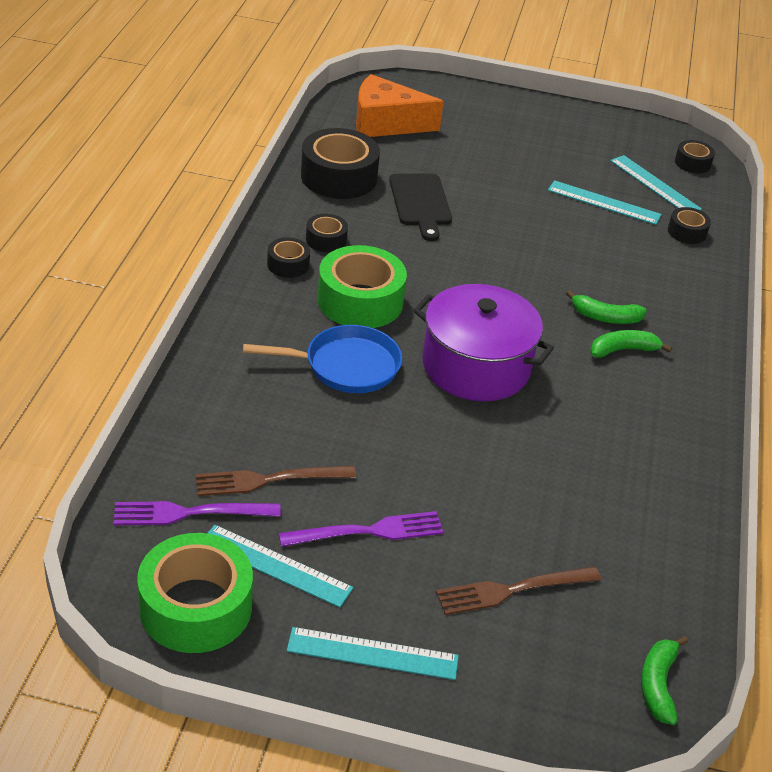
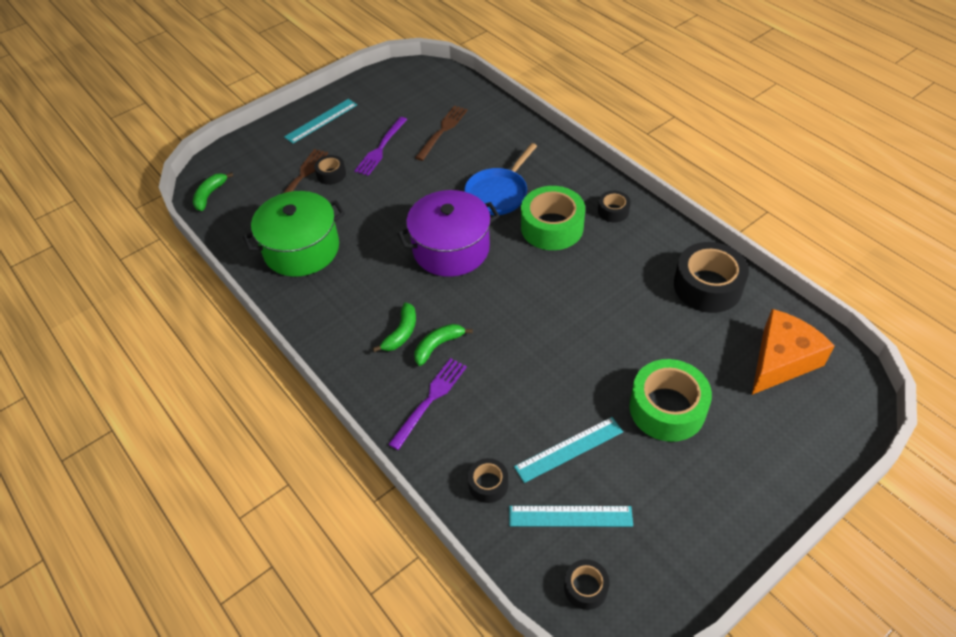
camera: 135 degrees right, 10 degrees up
purple fork [114,501,281,525] -> purple fork moved to [388,358,467,450]
green tape [137,533,253,653] -> green tape moved to [630,359,712,442]
turquoise ruler [207,525,353,608] -> none
black tape [306,214,348,252] -> black tape moved to [314,155,346,185]
black cutting board [389,173,452,241] -> none
green banana [641,636,688,725] -> green banana turned 120 degrees counterclockwise [193,172,233,211]
none -> green pot [243,191,345,277]

